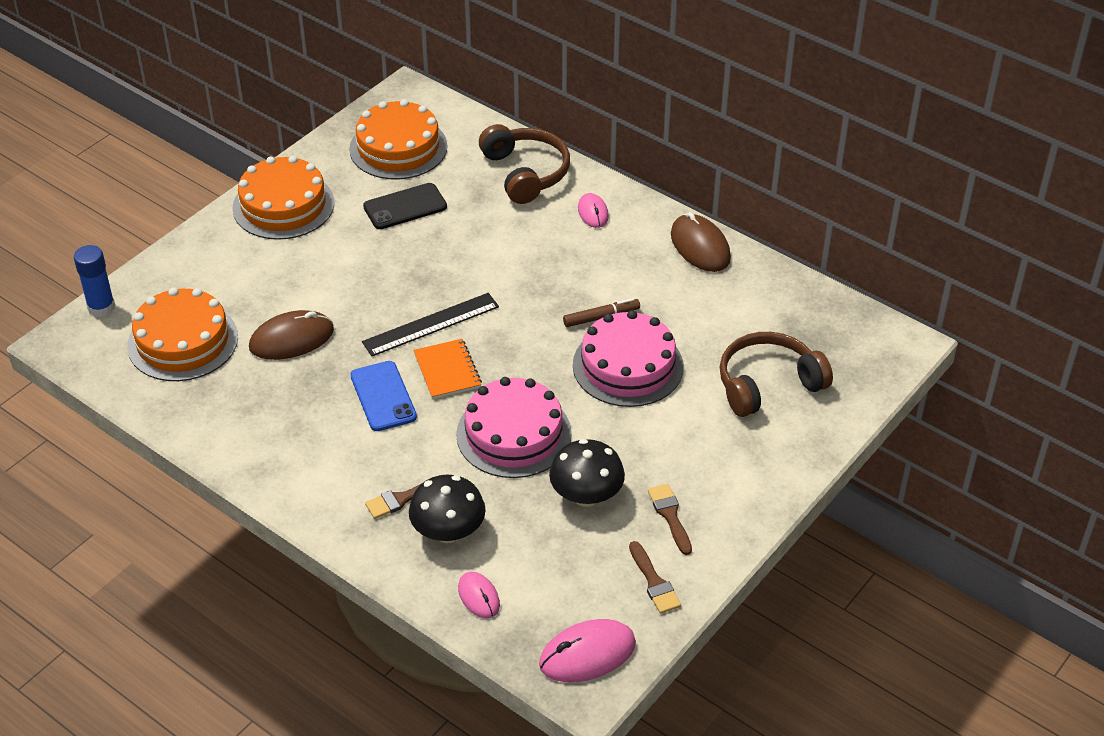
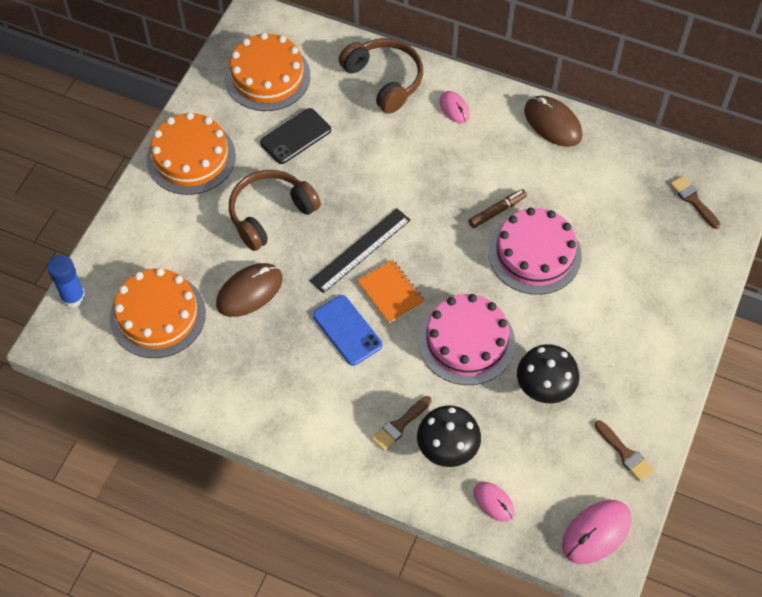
camera: 15 degrees left, 15 degrees up
brown brush [648,484,692,555] -> brown brush moved to [670,176,721,229]
brown headphones [720,332,833,417] -> brown headphones moved to [229,170,321,251]

